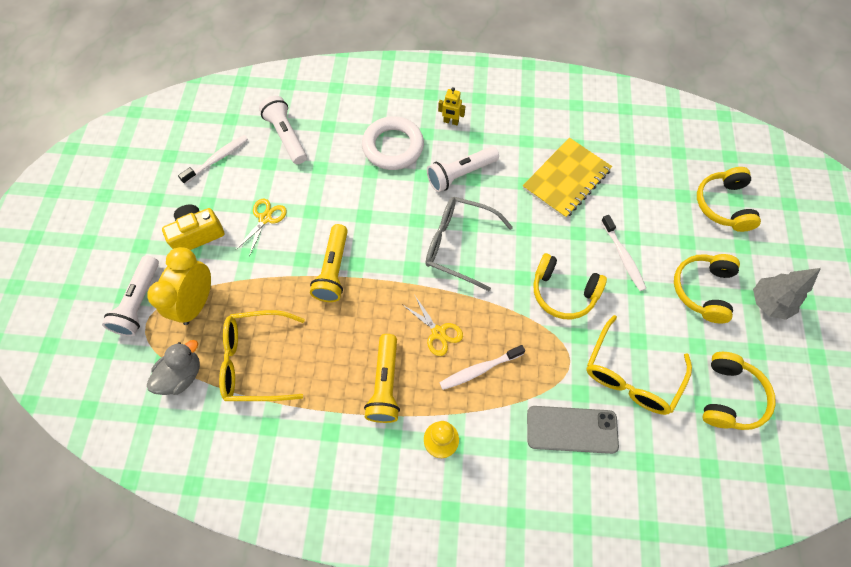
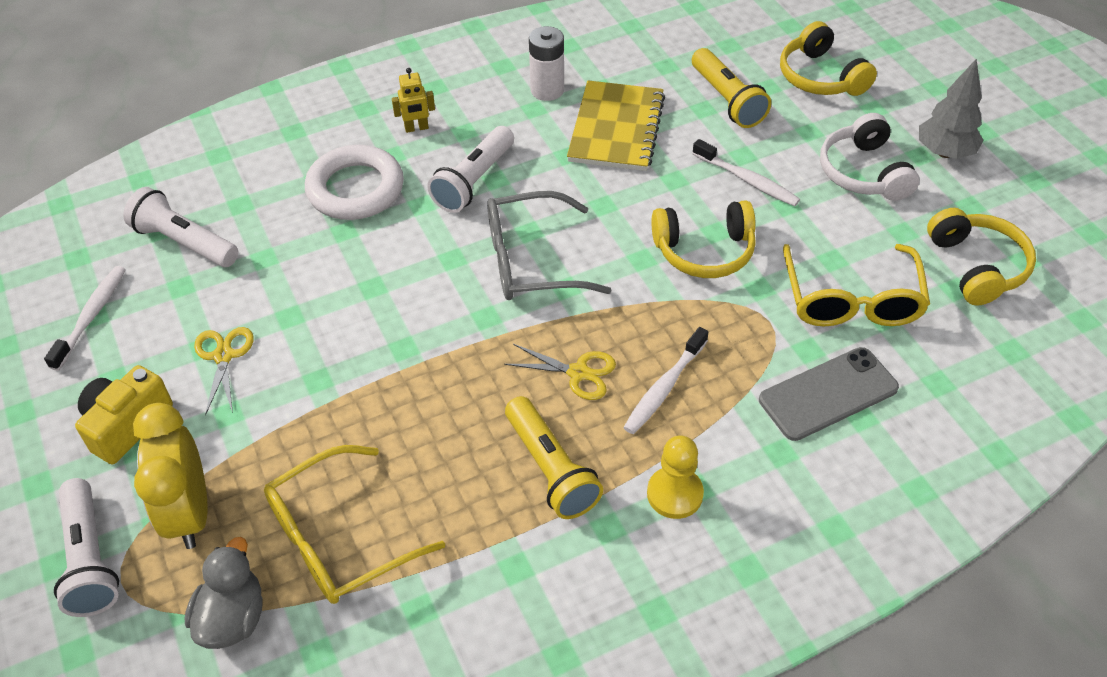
camera: 30 degrees left, 15 degrees down
yellow flashlight [310,224,348,302] -> yellow flashlight moved to [692,48,771,128]
yellow headphones [674,254,740,323] -> white headphones [820,113,920,201]
none -> white battery [529,26,564,101]

